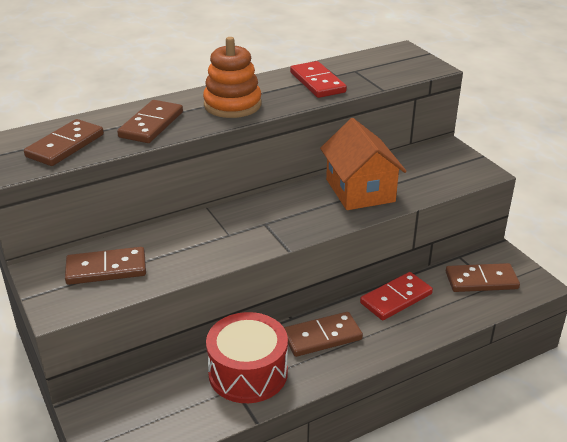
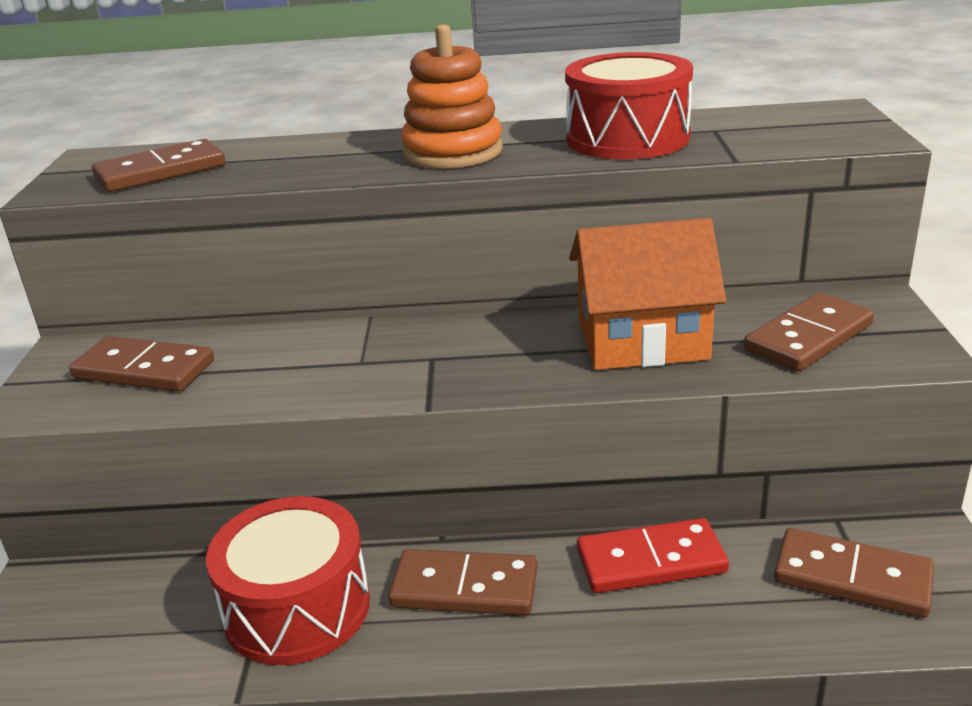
camera: 30 degrees right, 5 degrees down
brown domino [117,100,183,143] -> brown domino moved to [744,293,874,371]
red domino [290,61,347,98] -> red drum [565,52,693,159]
orange house [320,118,407,210] -> orange house turned 75 degrees clockwise [569,218,726,370]

